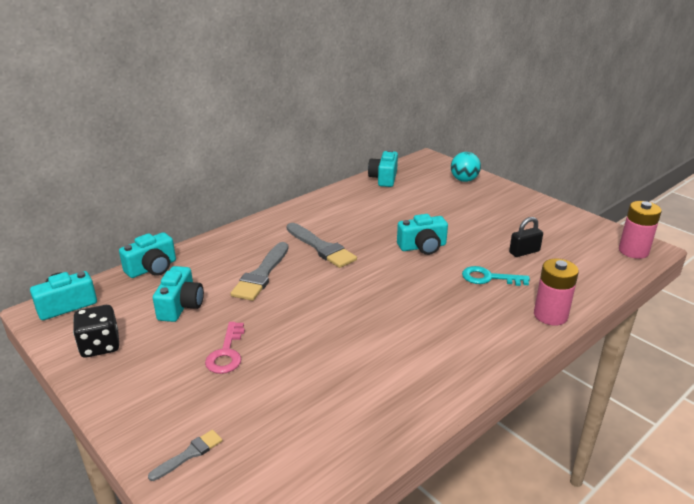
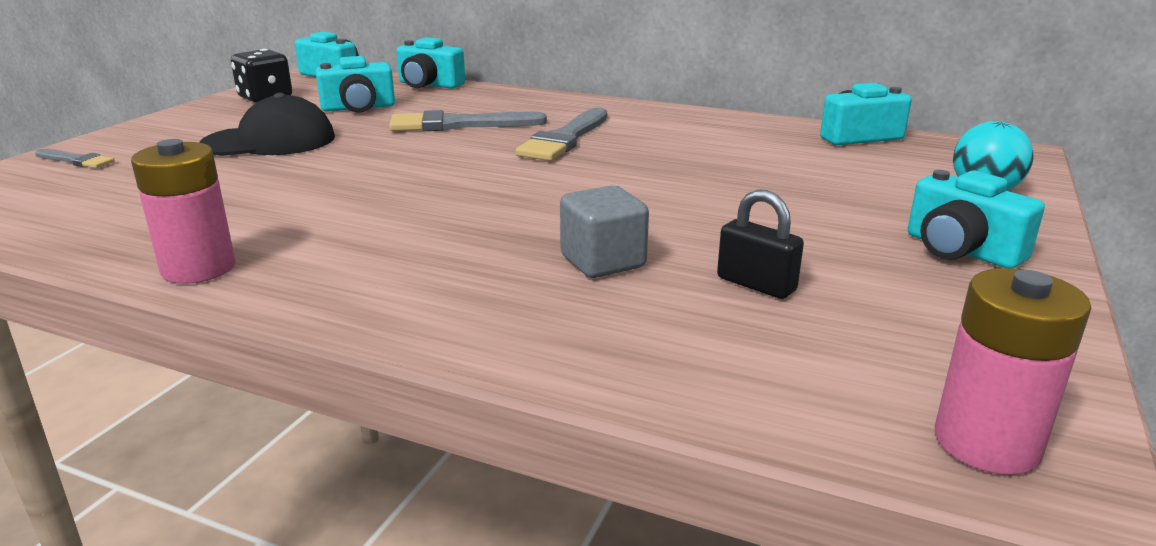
camera: 65 degrees right, 5 degrees down
pink key [205,322,245,374] -> black cap [199,93,335,156]
turquoise camera [397,214,448,255] -> turquoise camera moved to [908,170,1045,269]
turquoise key [462,266,530,286] -> grey cube [560,185,649,278]
pink battery [534,259,579,325] -> pink battery moved to [131,139,236,284]

